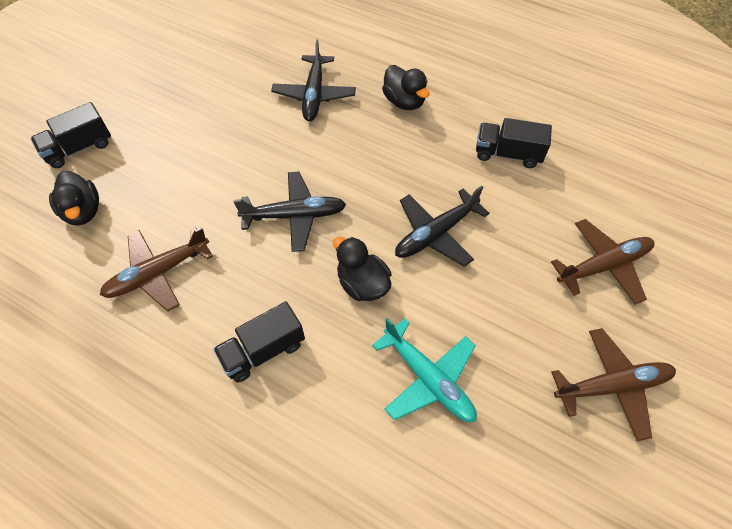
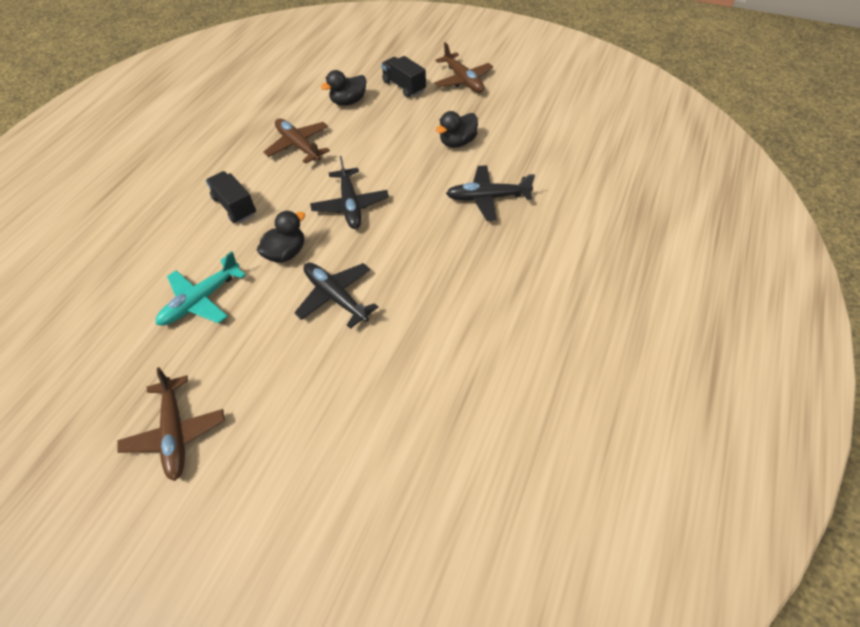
camera: 85 degrees right, 5 degrees down
black duck [382,65,429,110] -> black duck moved to [436,111,478,148]
black truck [476,118,552,168] -> none
brown plane [551,219,654,305] -> brown plane moved to [435,42,493,93]

